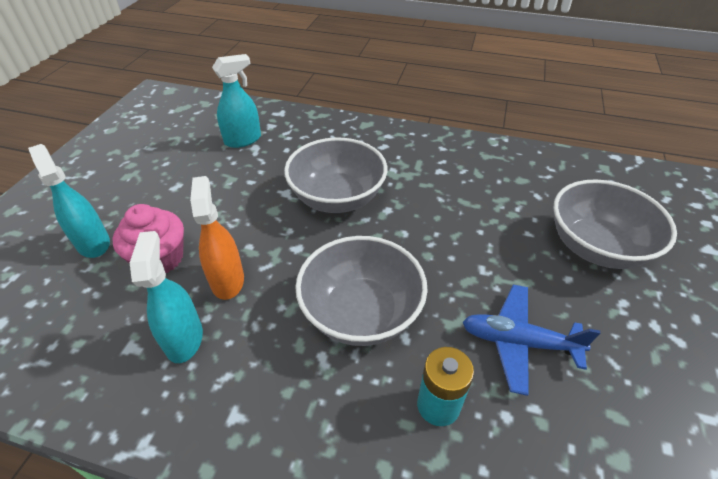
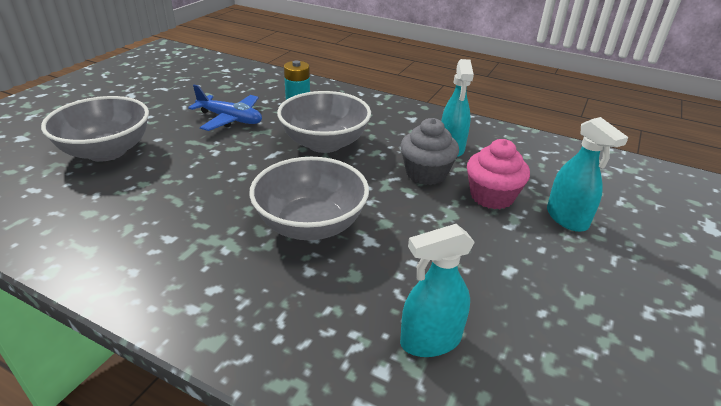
camera: 170 degrees left, 10 degrees down
orange spray bottle [190,176,244,300] -> grey cupcake [401,118,459,185]

